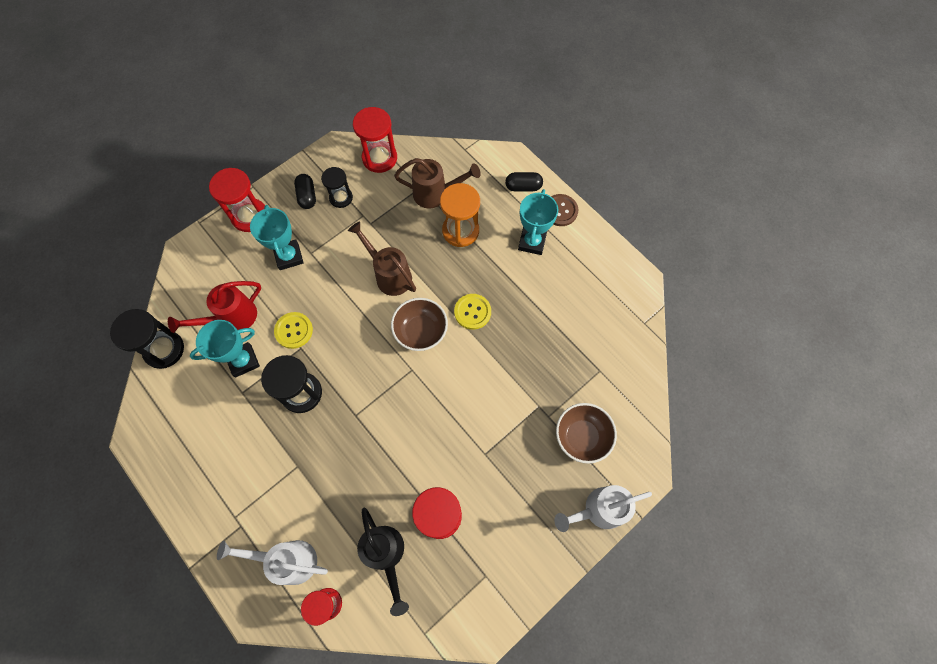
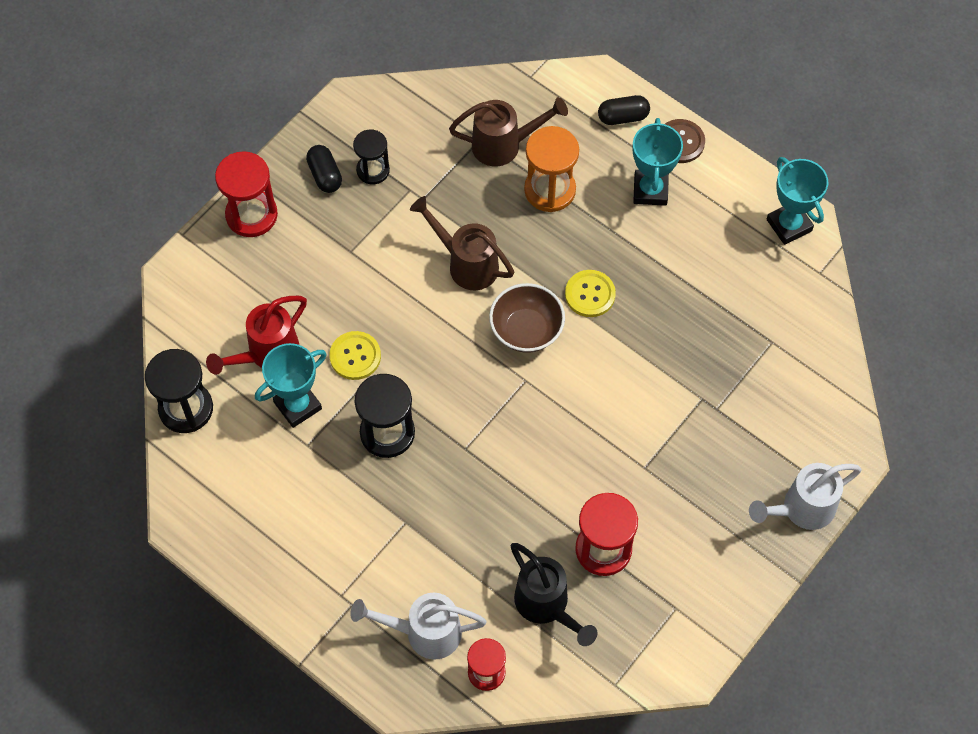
camera: 10 degrees left, 5 degrees down
turquoise trophy [250,205,304,270] -> turquoise trophy moved to [767,157,828,245]
red hourglass [353,107,397,173] -> none
brown bowl [556,403,617,464] -> none

